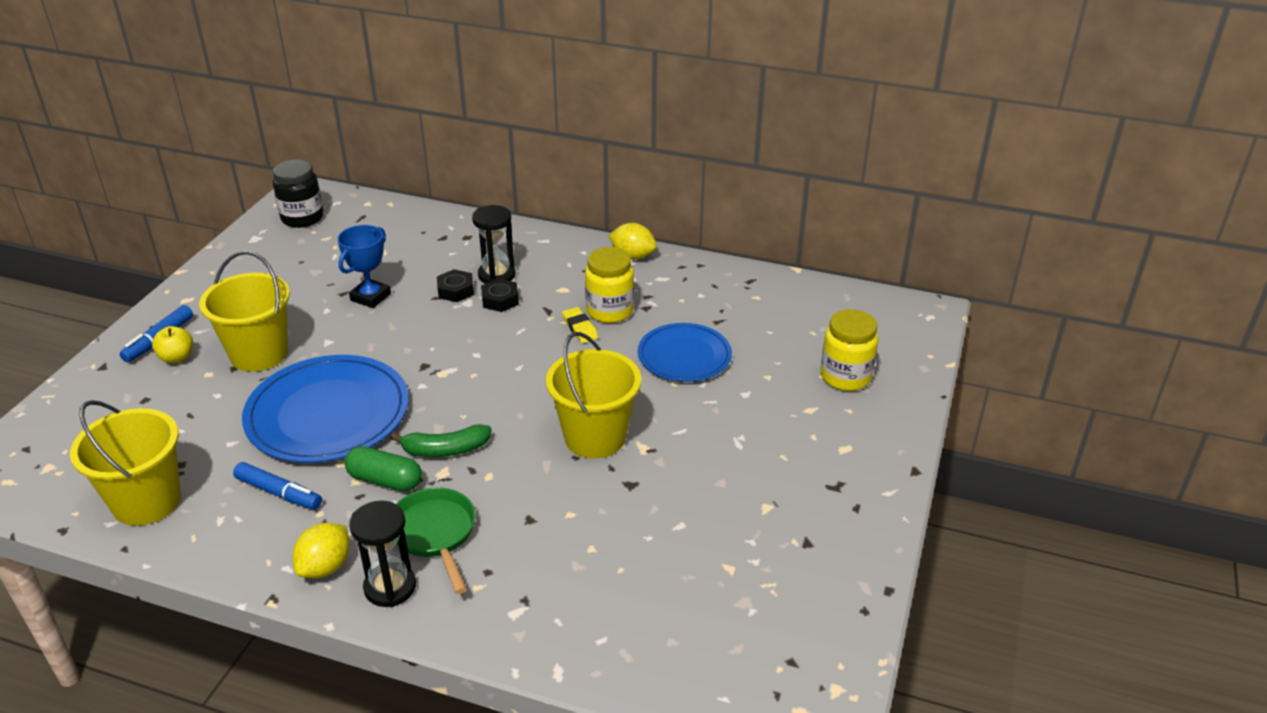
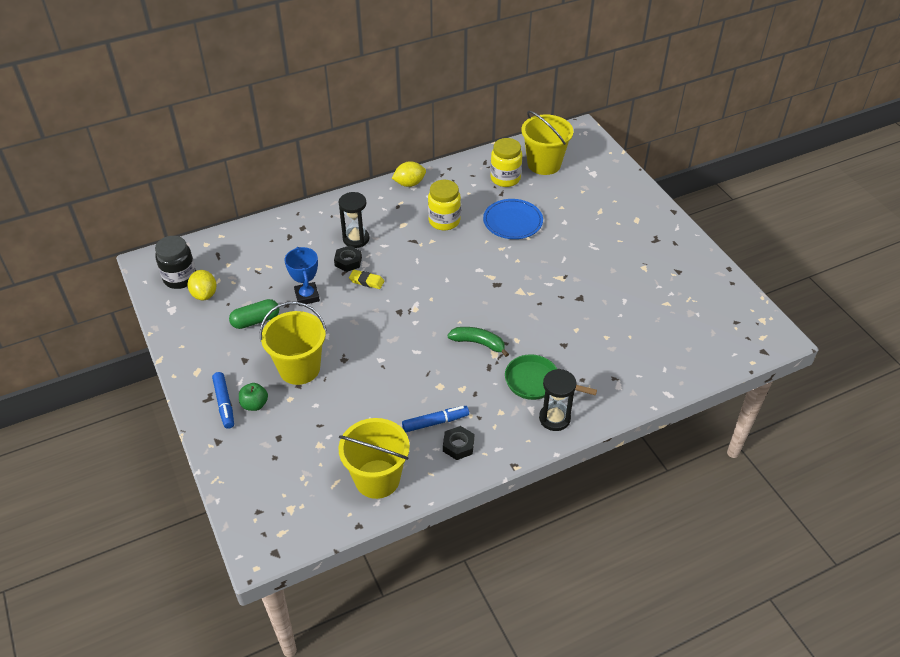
camera: 45 degrees left, 10 degrees up
yellow apple [152,326,193,364] -> green apple [239,383,268,411]
blue plate [242,355,409,463] -> none
yellow lemon [293,523,349,578] -> yellow lemon moved to [188,270,217,300]
green capsule [345,446,422,491] -> green capsule moved to [229,299,279,329]
green banana [391,424,492,457] -> green banana turned 105 degrees counterclockwise [447,327,509,357]
black nut [481,278,519,312] -> black nut moved to [443,426,474,460]
yellow bucket [546,332,641,459] -> yellow bucket moved to [521,111,573,175]
yellow eraser [562,307,598,343] -> yellow eraser moved to [349,270,384,289]
yellow jar [820,309,878,391] -> yellow jar moved to [490,138,522,187]

